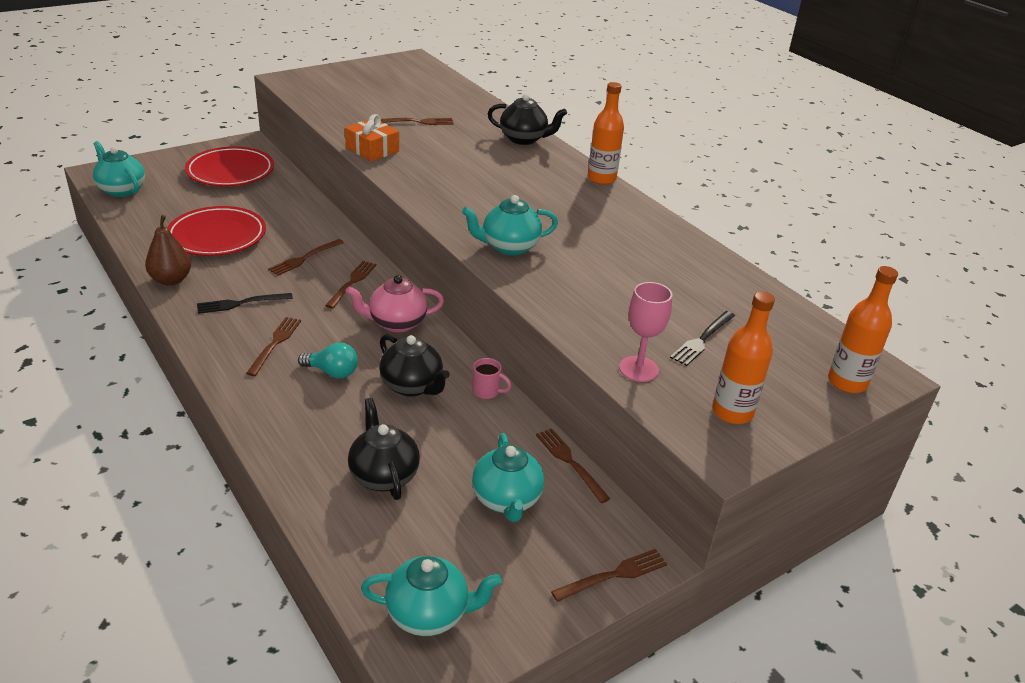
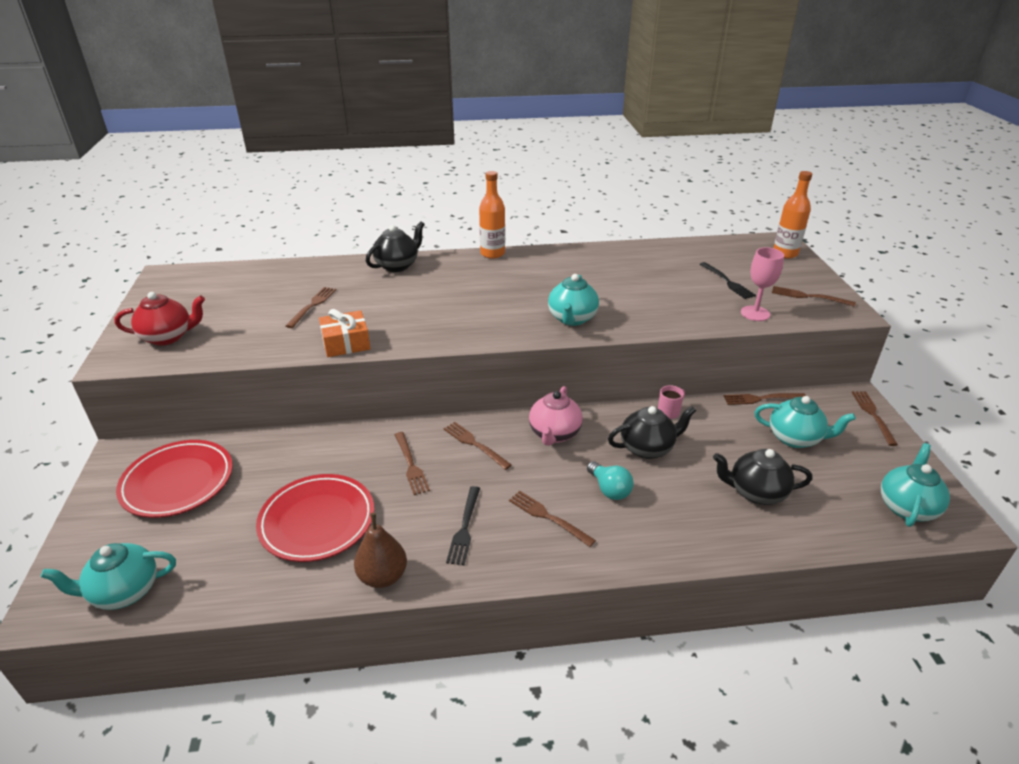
camera: 60 degrees left, 0 degrees up
turquoise light bulb [298,342,358,378] -> turquoise light bulb turned 105 degrees clockwise [587,461,634,500]
orange bottle [712,291,775,424] -> brown fork [772,286,856,307]
none -> red teapot [114,292,205,346]

